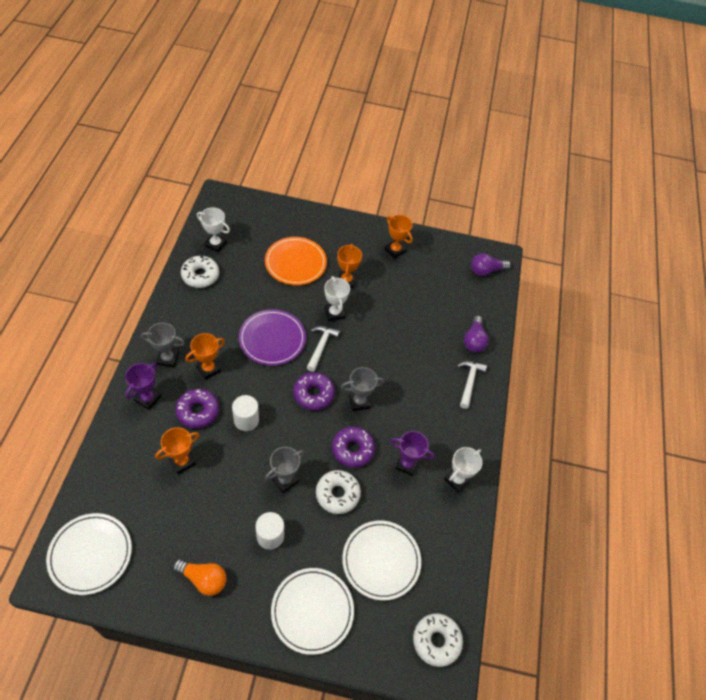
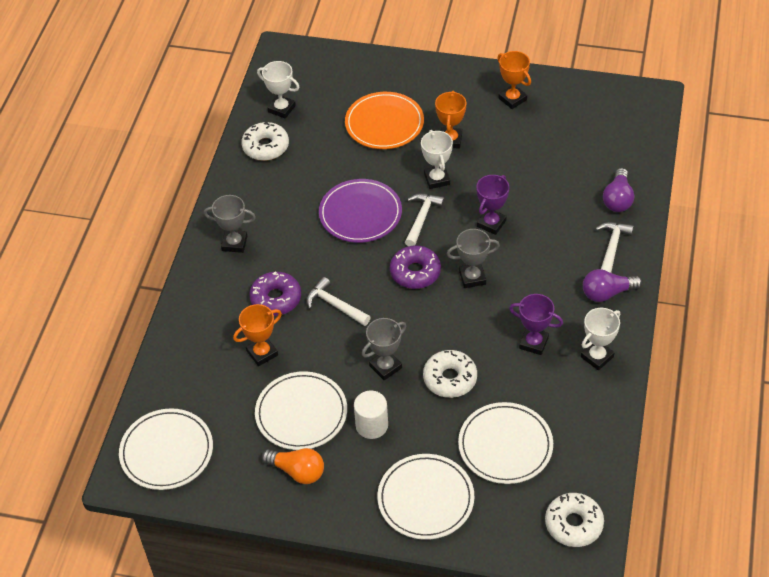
camera: 10 degrees right, 5 degrees down
purple trophy [125,363,161,410] -> purple trophy moved to [476,175,509,235]
orange trophy [185,333,225,380] -> none
white cylinder [232,395,259,431] -> white hammer [306,277,371,326]
purple donut [332,427,375,468] -> none
purple light bulb [471,253,511,276] -> purple light bulb moved to [583,269,642,302]
none -> white plate [255,371,347,450]

